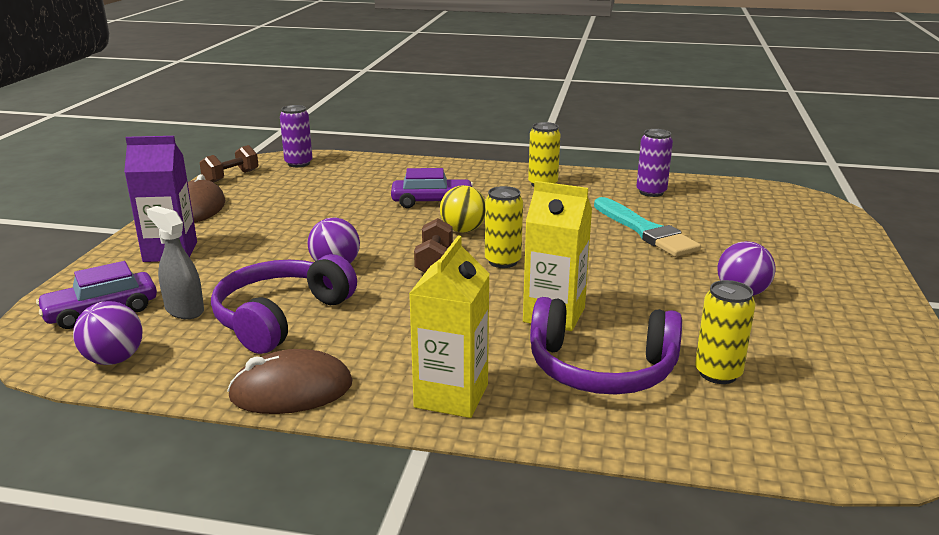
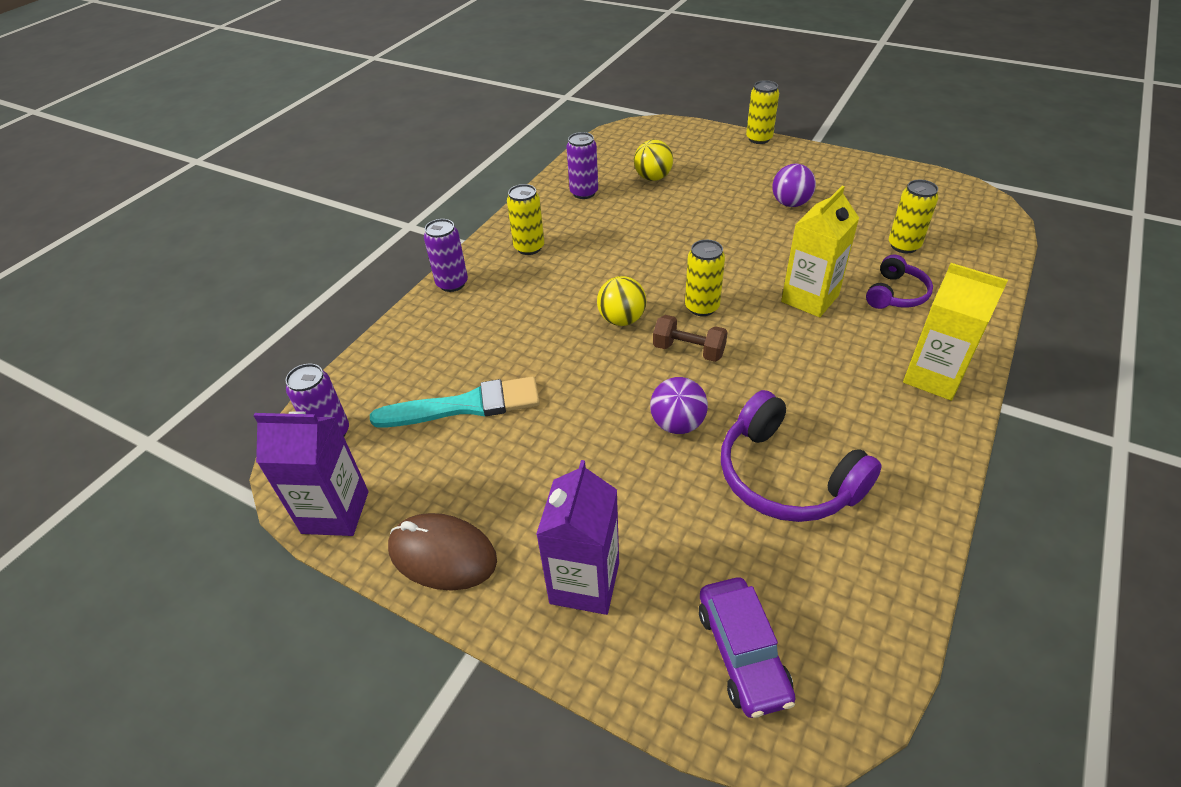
camera: 70 degrees left, 20 degrees up
purple ball [73,301,143,365] -> none
grey spray bottle [146,206,204,319] -> none
brown dumbbell [200,145,258,183] -> purple carton [253,411,369,536]
brown mouse [227,349,353,414] -> none
purple car [391,168,473,208] -> none
purple headphones [530,297,682,394] -> purple headphones [866,254,933,309], size x0.58
turquoise brush [594,197,701,257] -> turquoise brush moved to [370,376,540,428]
none -> purple can [424,219,468,292]
none -> yellow ball [634,140,673,181]
none -> yellow can [746,80,779,144]

